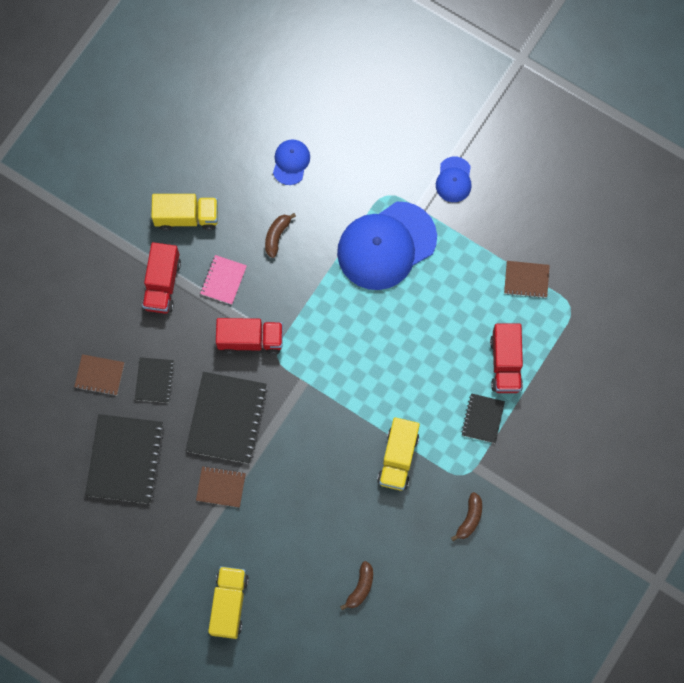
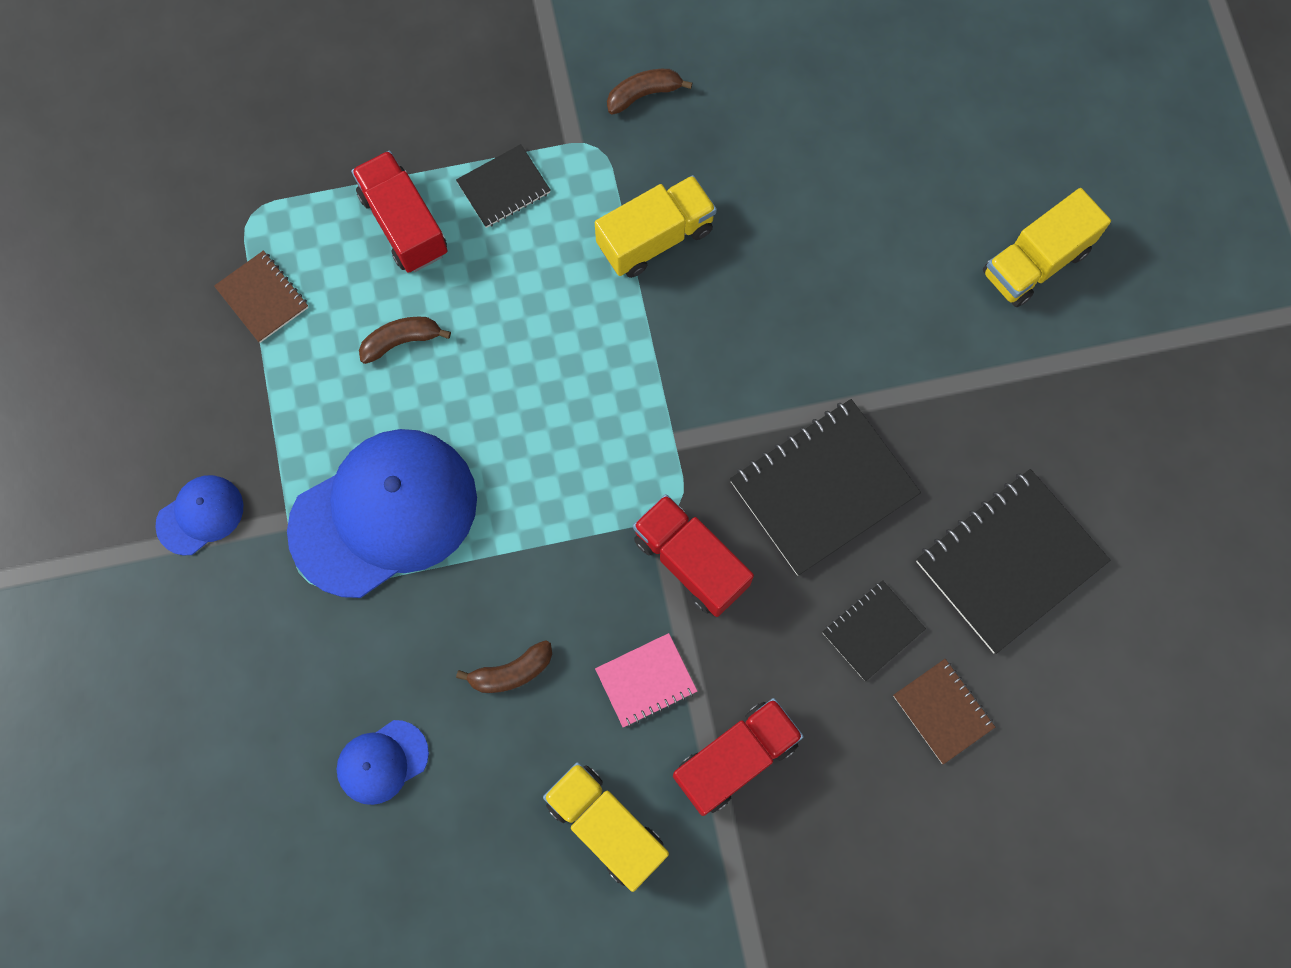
camera: 135 degrees left, 0 degrees up
brown notebook [196,466,246,508] -> none
blue cap [337,202,437,290] -> blue cap turned 45 degrees counterclockwise [287,429,477,598]
brown banana [340,561,373,610] -> brown banana moved to [359,317,451,364]
red truck [490,324,523,393] -> red truck turned 75 degrees counterclockwise [351,151,448,273]

